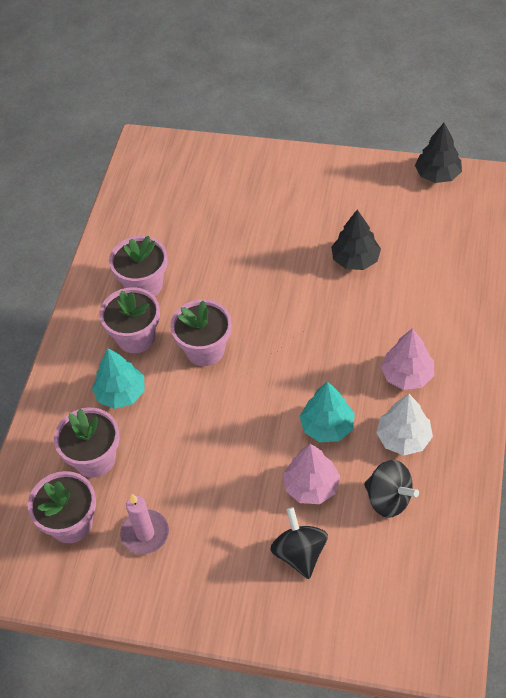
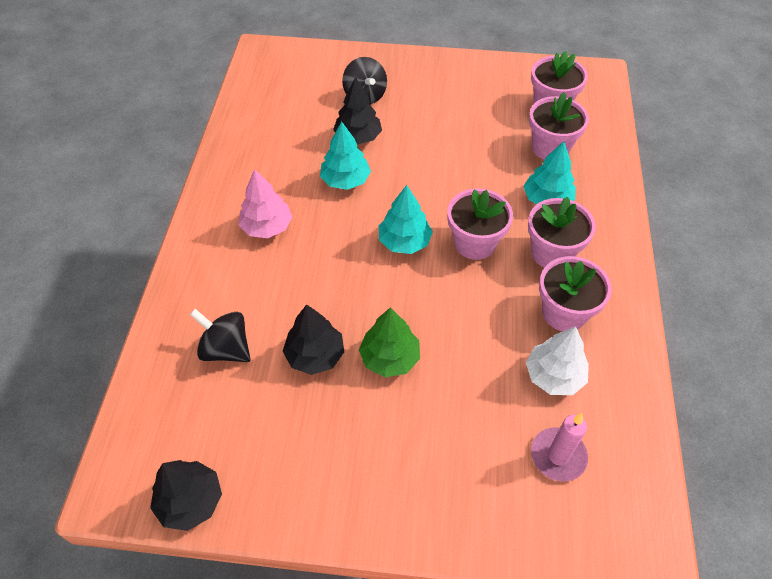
camera: 170 degrees right, 0 degrees up
pink candle [120,494,169,554] -> pink candle moved to [531,413,588,482]
pink tree [283,444,340,504] -> black tree [333,77,382,144]
black spinning top [364,460,419,518] -> black spinning top moved to [190,309,251,362]
white tree [376,394,433,455] -> white tree moved to [526,326,589,395]
none -> green tree [359,307,420,377]
none -> turquoise tree [379,185,433,254]

